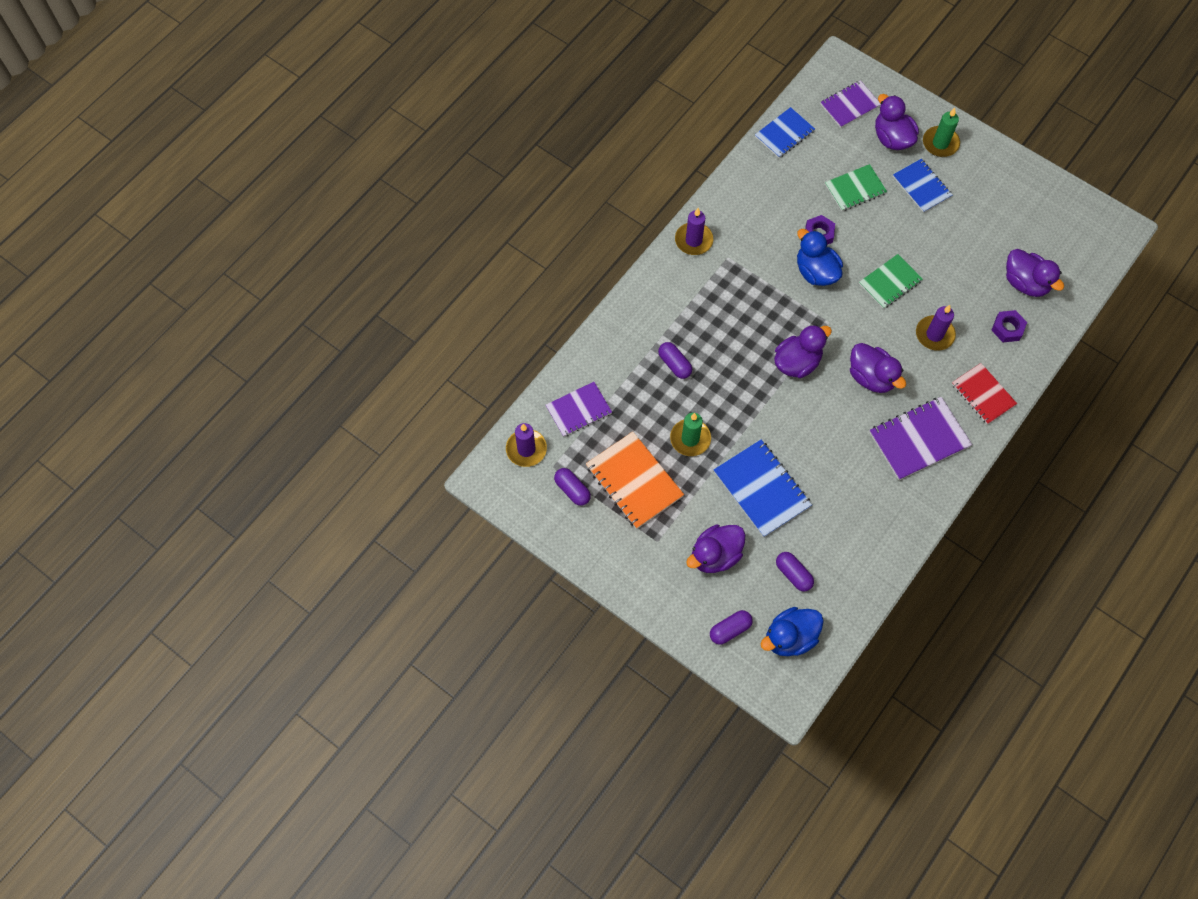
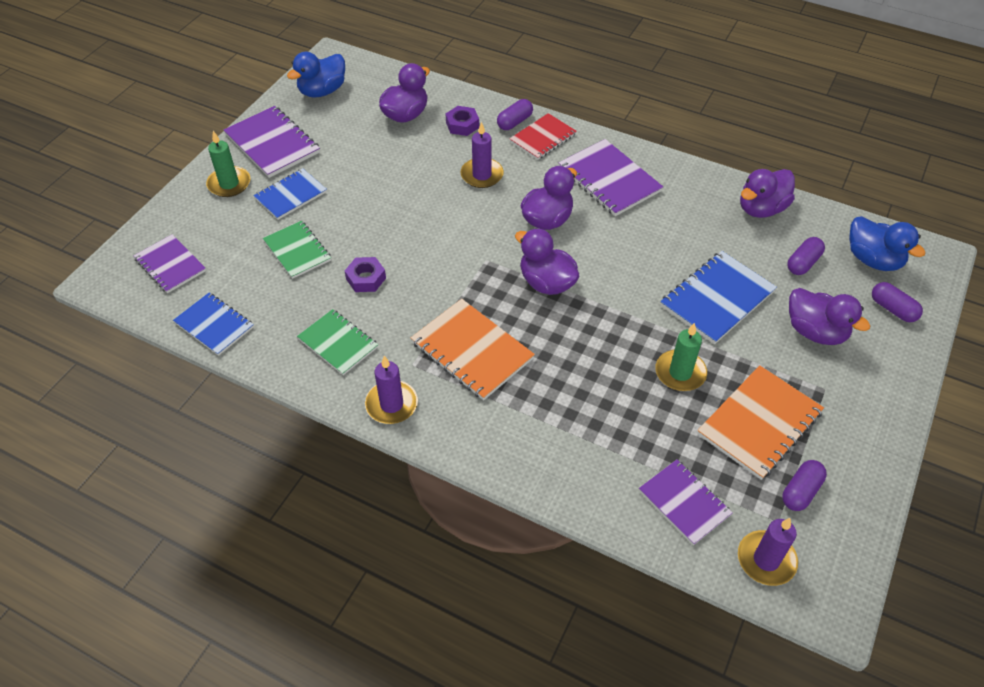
camera: 100 degrees left, 15 degrees down
purple capsule [658,342,692,379] -> purple capsule moved to [497,99,533,130]
blue duck [797,229,843,286] -> blue duck moved to [287,52,345,98]
green notebook [859,254,923,309] -> green notebook moved to [297,309,378,375]
purple duck [875,94,919,150] -> purple duck moved to [740,169,795,218]
none -> purple notebook [224,106,320,178]
none -> orange notebook [411,299,535,400]

